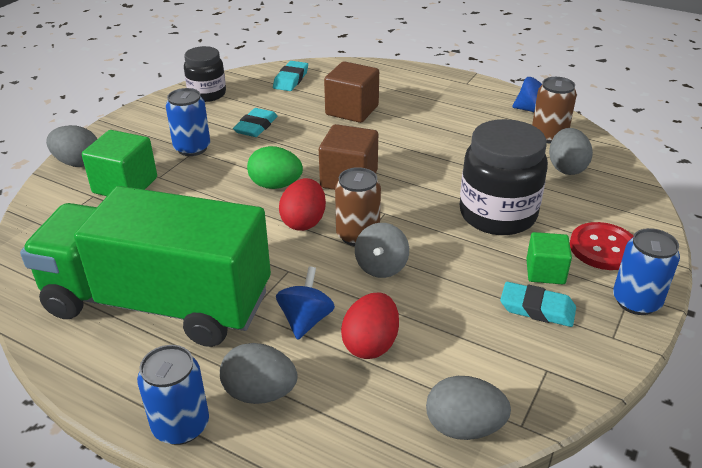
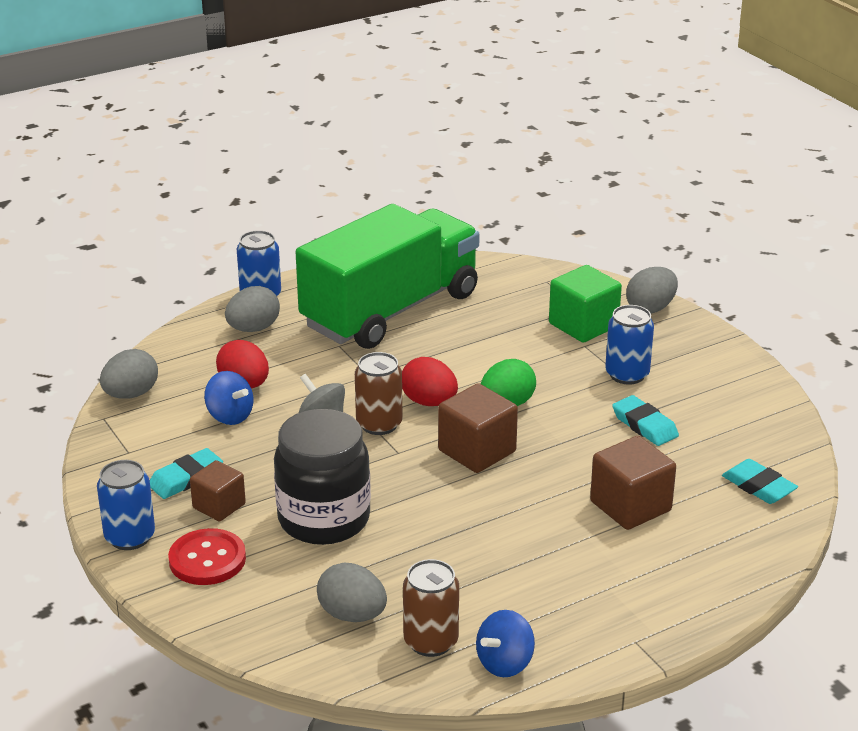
camera: 120 degrees right, 5 degrees down
black jar [184,46,226,102] -> none
blue spinning top [276,266,335,340] -> blue spinning top moved to [204,371,254,425]
green cube [526,232,572,284] -> brown cube [190,460,246,521]

